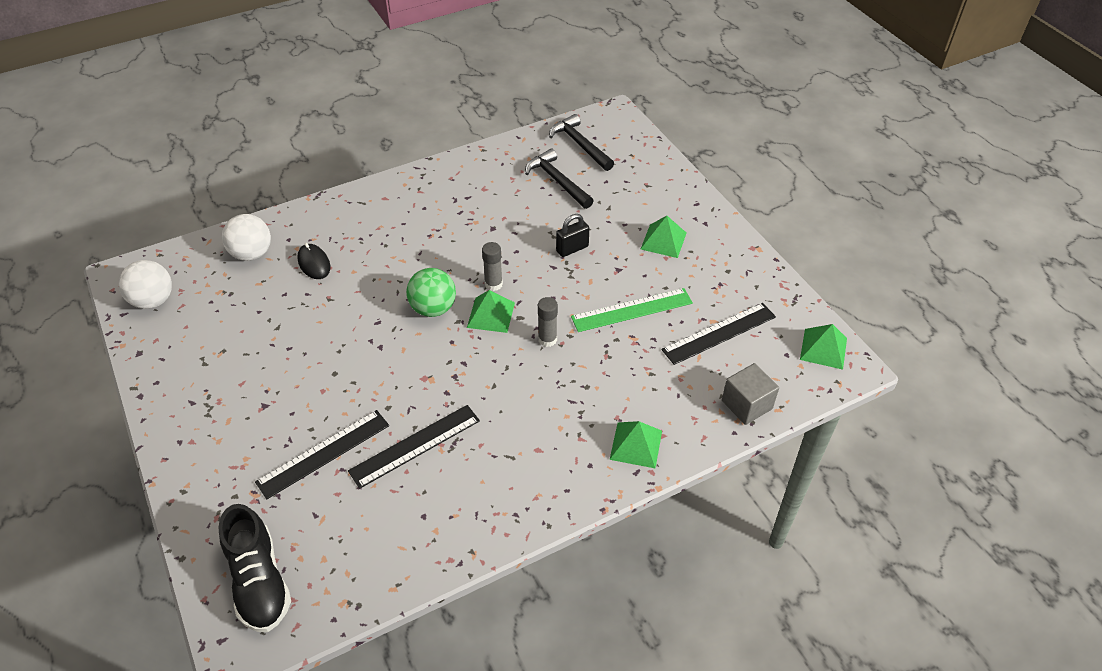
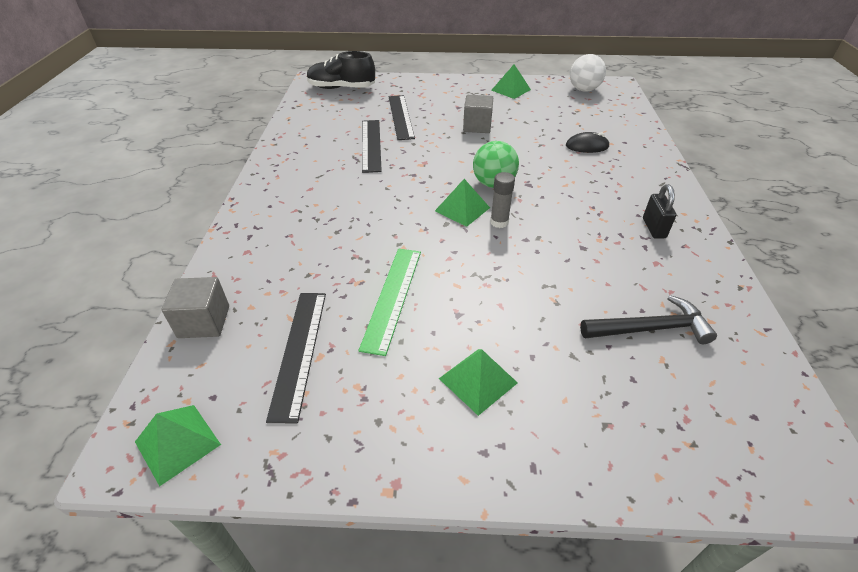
camera: 120 degrees right, 5 degrees down
white ball [222,214,271,261] -> none
grey glue stick [538,297,558,347] -> none
black hammer [549,114,614,171] -> none
black padlock [556,214,589,257] -> black padlock moved to [643,184,677,239]
green pyramid [610,421,662,468] -> green pyramid moved to [491,64,531,99]
none -> grey cube [463,95,493,133]

